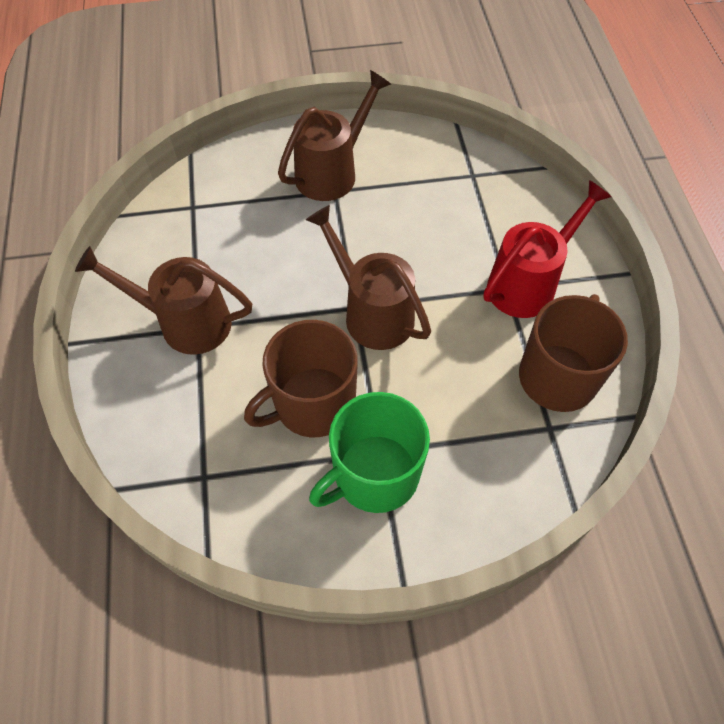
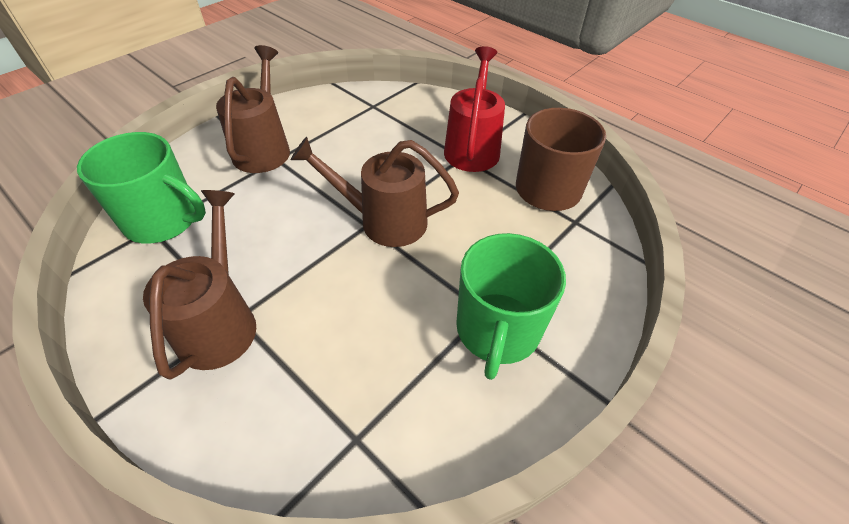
camera: 40 degrees left, 10 degrees down
brown watering can [75,246,252,355] -> brown watering can turned 120 degrees clockwise [143,190,256,379]
brown mug [244,320,358,437] -> none
none -> green mug [77,132,206,244]

